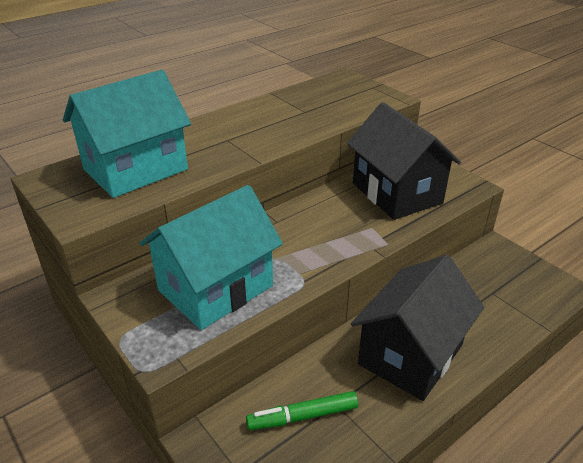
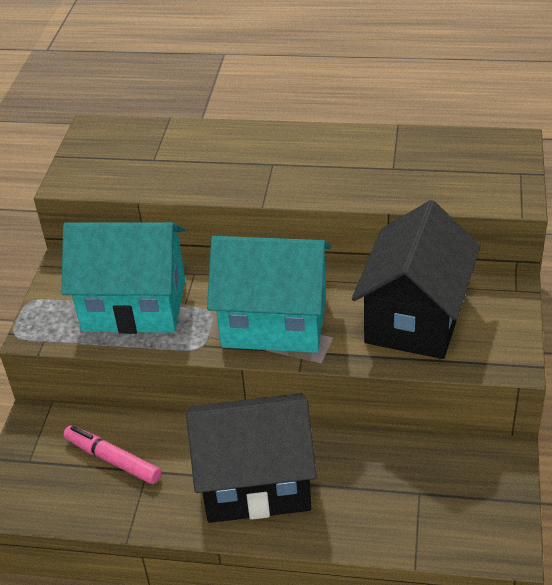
camera: 50 degrees right, 5 degrees up
turquoise house [63,70,191,198] -> turquoise house moved to [207,236,331,353]
green marker [246,391,358,430] -> pink marker [63,425,161,484]

